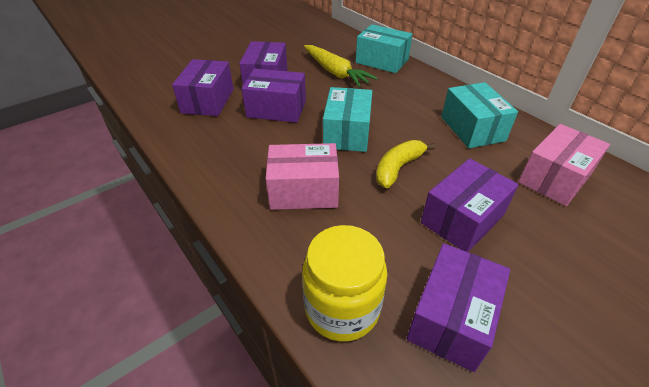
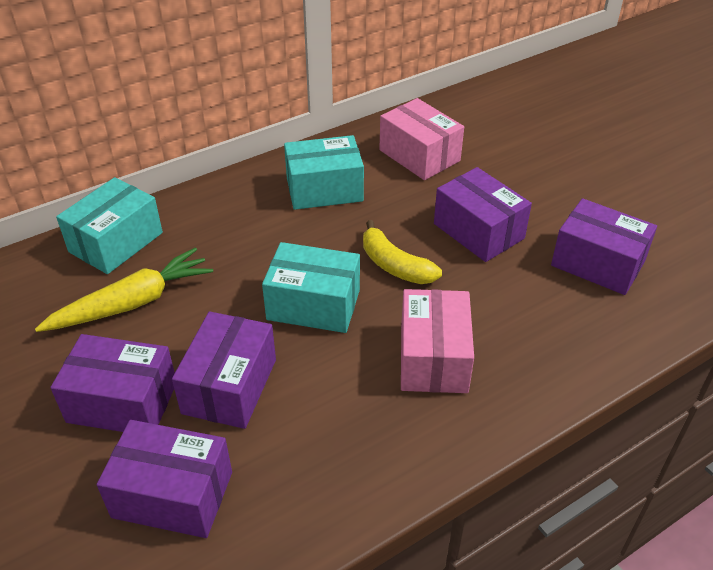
camera: 85 degrees left, 0 degrees up
yellow jar [302,225,387,341] -> none

